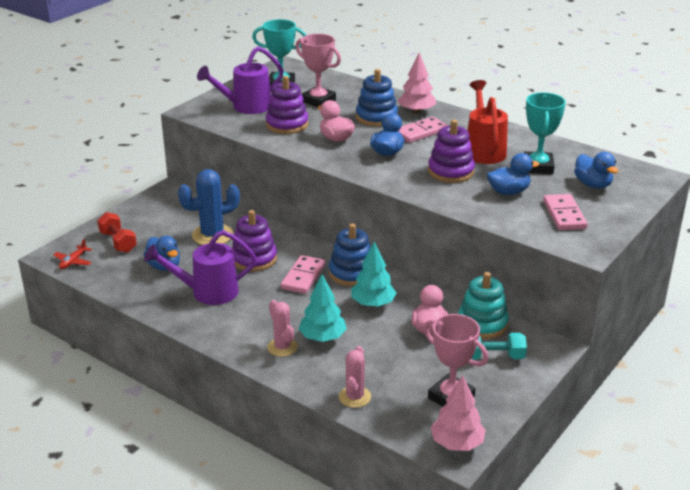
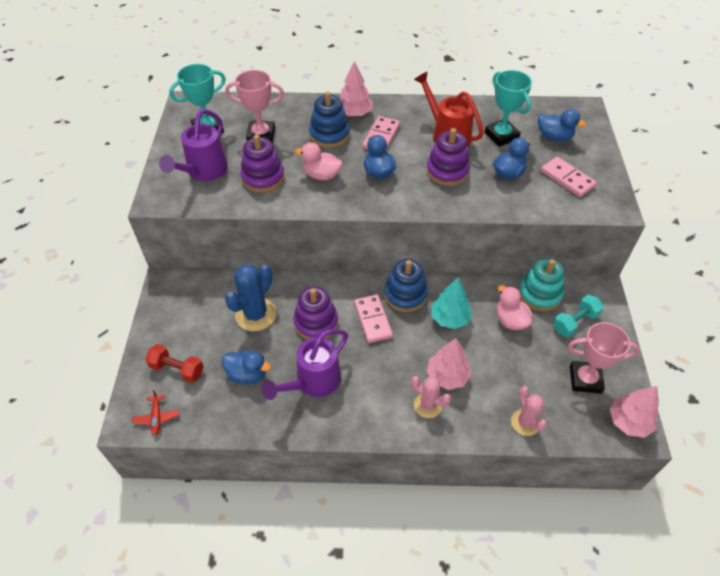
camera: 35 degrees left, 20 degrees up
turquoise tree [299,274,347,342] -> pink tree [427,338,471,390]

